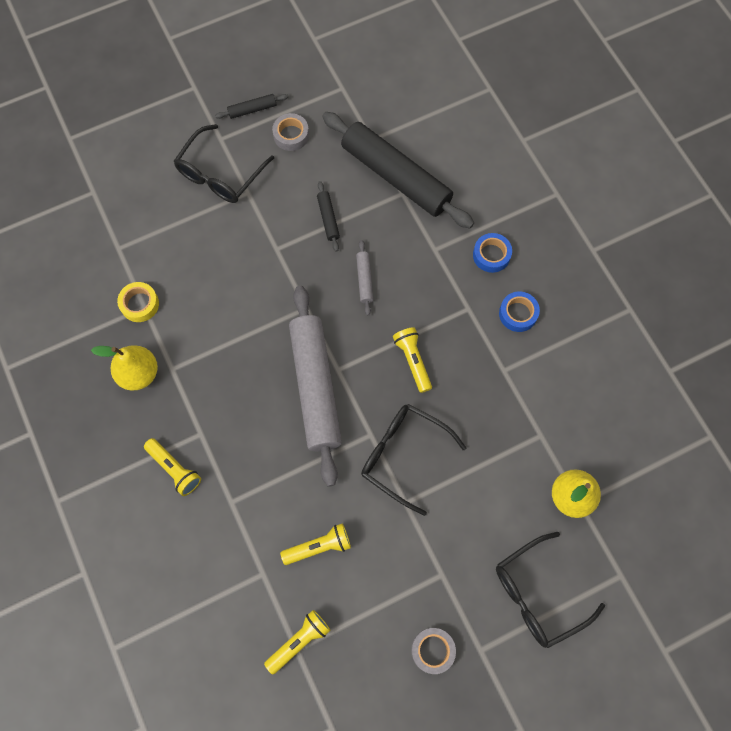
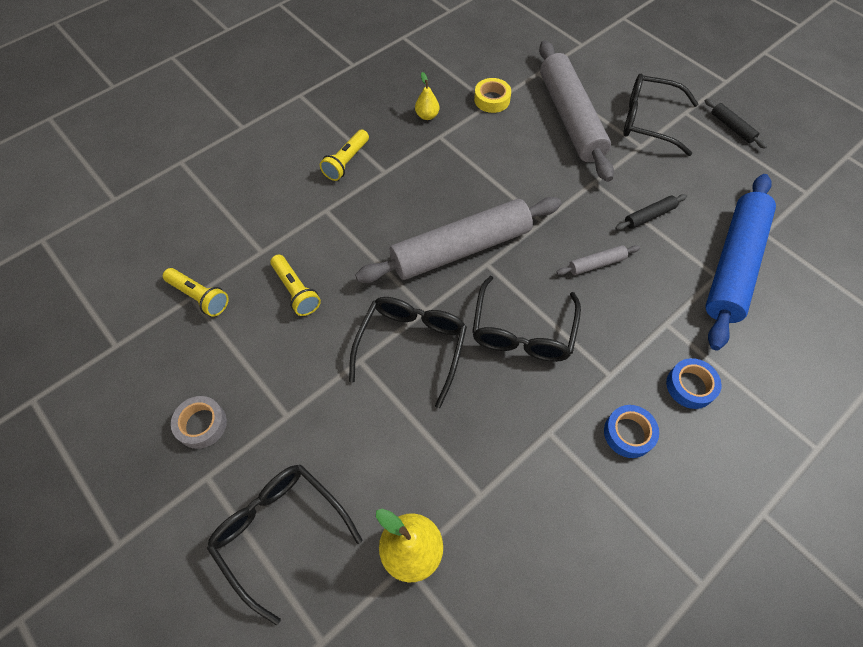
camera: 75 degrees right, 10 degrees down
yellow pear [91,345,158,391] -> yellow pear [415,72,439,120], size x0.58
grey tape [272,113,309,151] -> none
black rolling pin [322,112,474,229] -> blue rolling pin [705,174,776,350]
yellow flashlight [393,327,432,393] -> black glasses [472,276,581,362]
none -> grey rolling pin [539,41,614,182]

